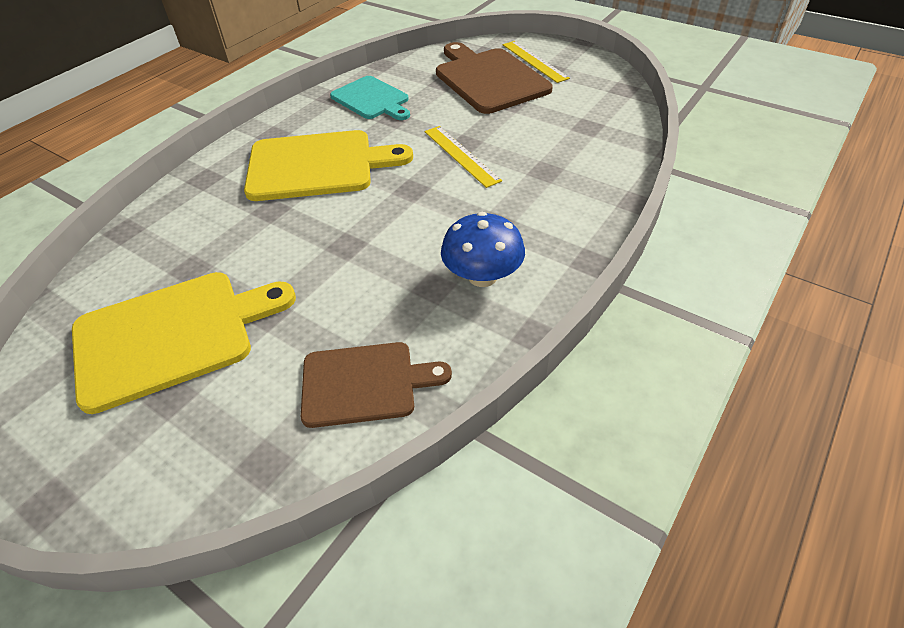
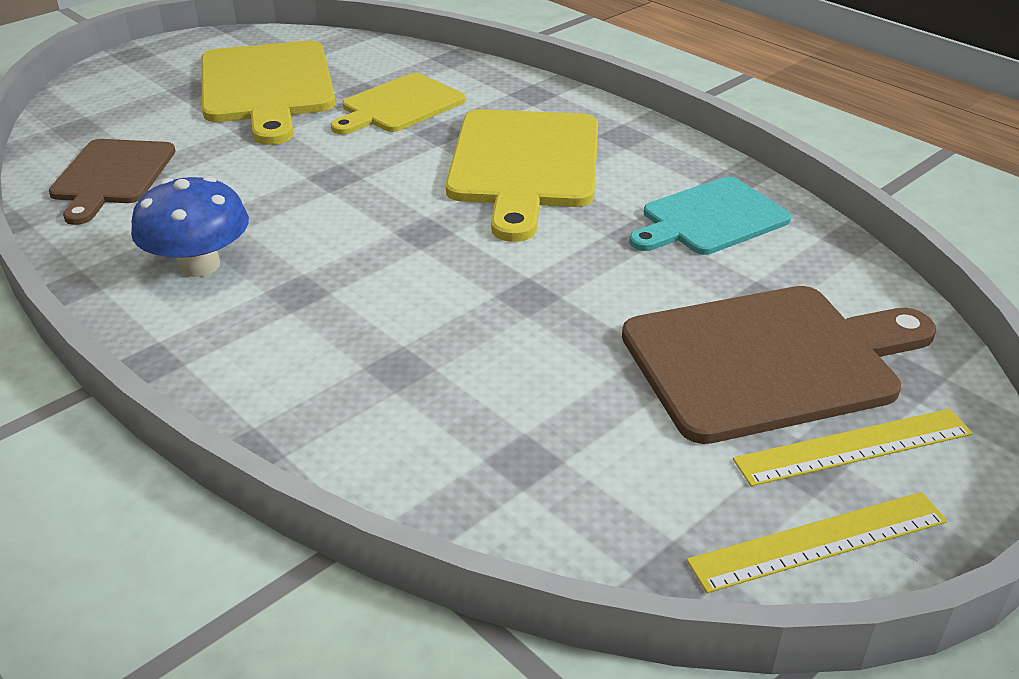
camera: 100 degrees right, 10 degrees down
yellow ruler [425,126,502,188] -> yellow ruler moved to [687,492,947,593]
none -> yellow cutting board [331,73,465,135]

